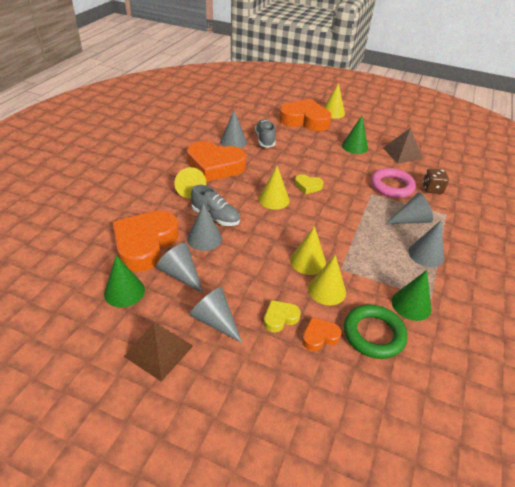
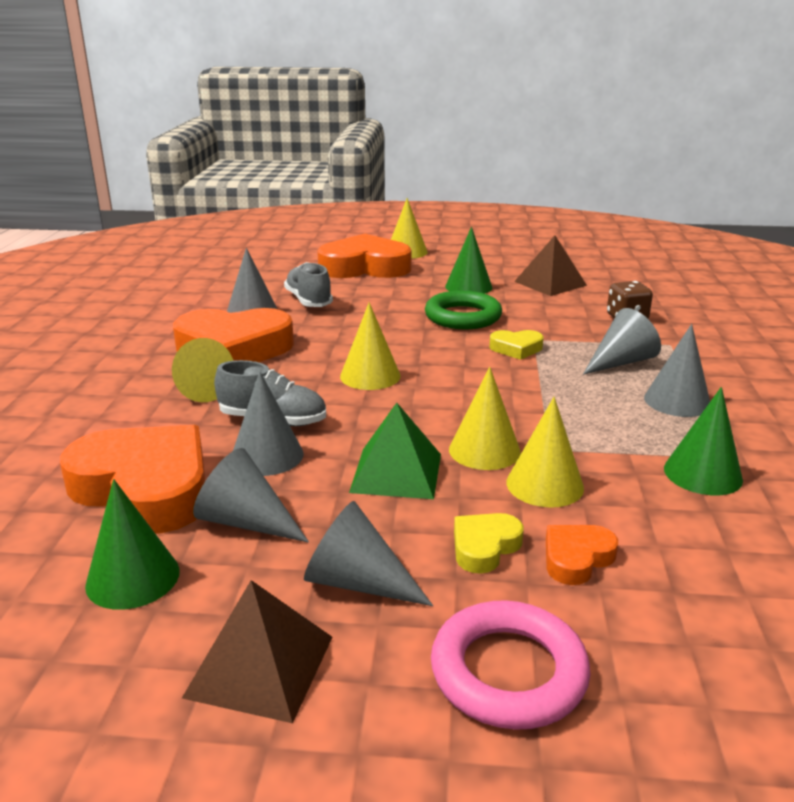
camera: 15 degrees left, 15 degrees down
orange heart [113,210,179,272] -> orange heart turned 120 degrees clockwise [60,425,205,534]
yellow heart [295,174,323,194] -> yellow heart moved to [489,330,544,360]
green ring [344,304,407,359] -> green ring moved to [425,291,502,329]
pink ring [371,168,416,198] -> pink ring moved to [431,600,590,730]
none -> green pyramid [349,403,441,499]

